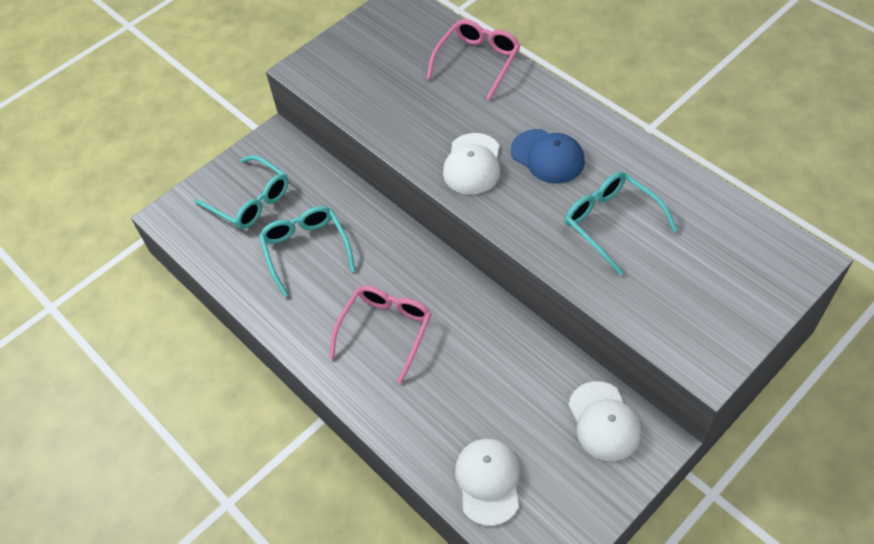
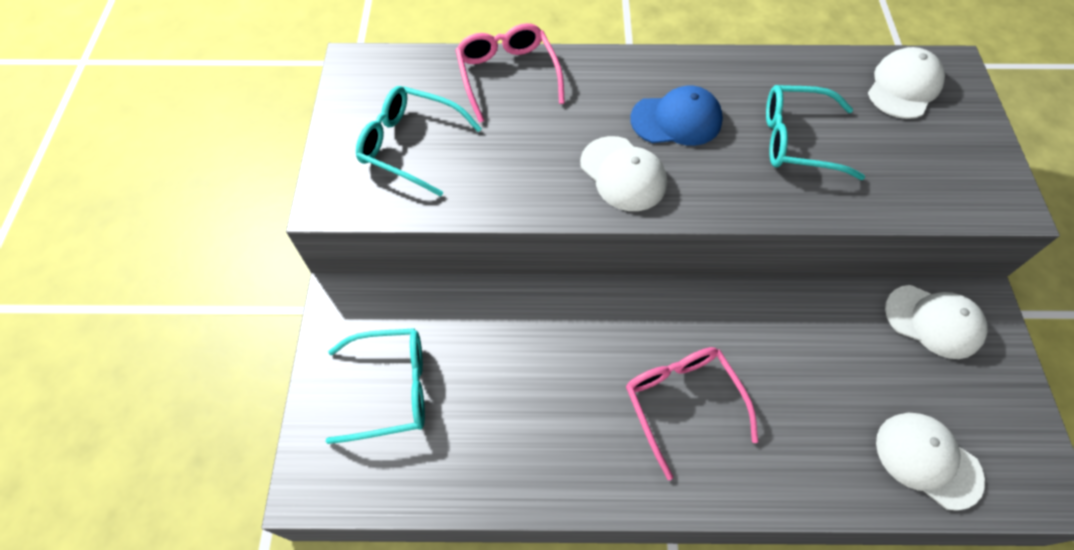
camera: 50 degrees left, 5 degrees up
turquoise glasses [259,206,355,297] -> turquoise glasses moved to [356,86,482,197]
none -> white cap [868,47,945,119]

